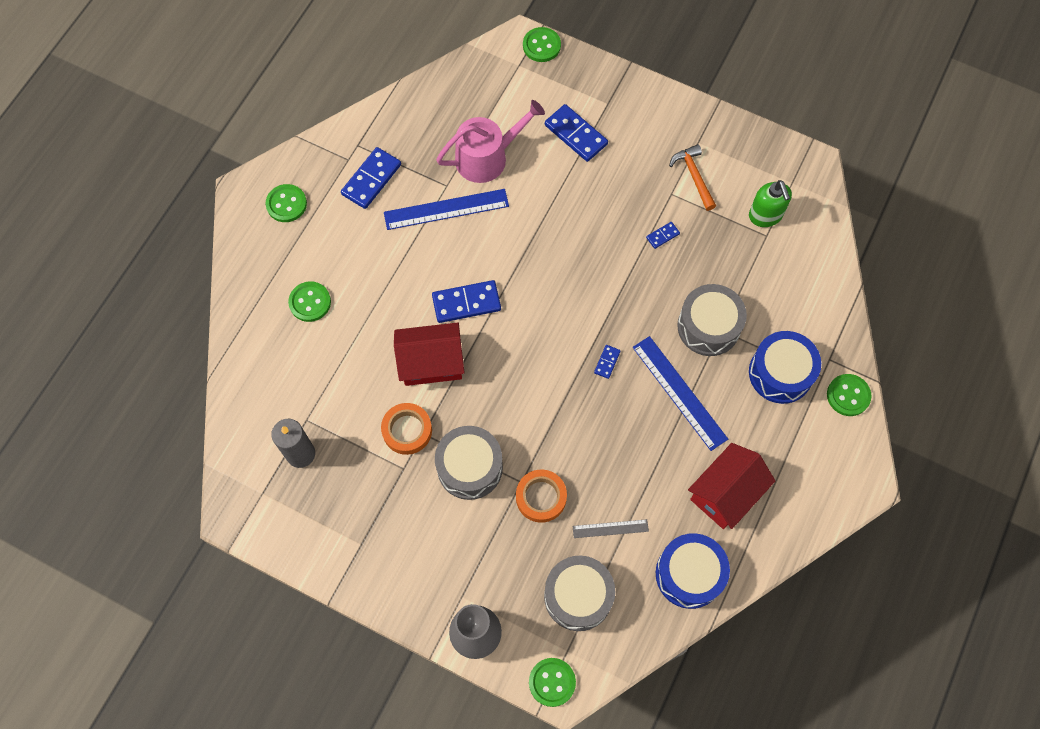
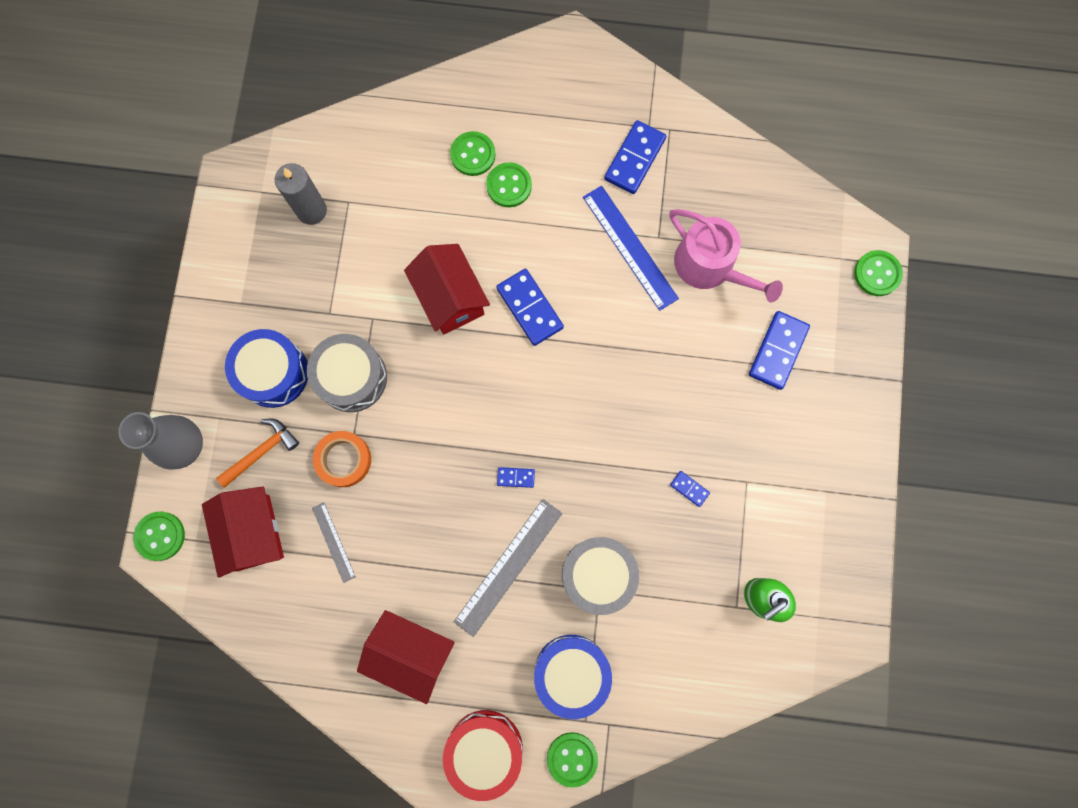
camera: 70 degrees right, 10 degrees up
green button [266,184,307,222] -> green button moved to [486,162,532,207]
blue domino [341,147,401,209] -> blue domino turned 75 degrees counterclockwise [604,120,666,194]
orange tape [381,403,432,455] -> none
grey drum [544,556,615,631] -> red house [202,487,284,578]
blue ruler [632,336,728,451] -> grey ruler [454,499,563,637]
blue drum [656,533,730,609] -> blue drum moved to [225,329,308,408]
orange hammer [669,144,716,211] -> orange hammer moved to [216,419,299,488]
none -> red drum [443,710,523,801]

